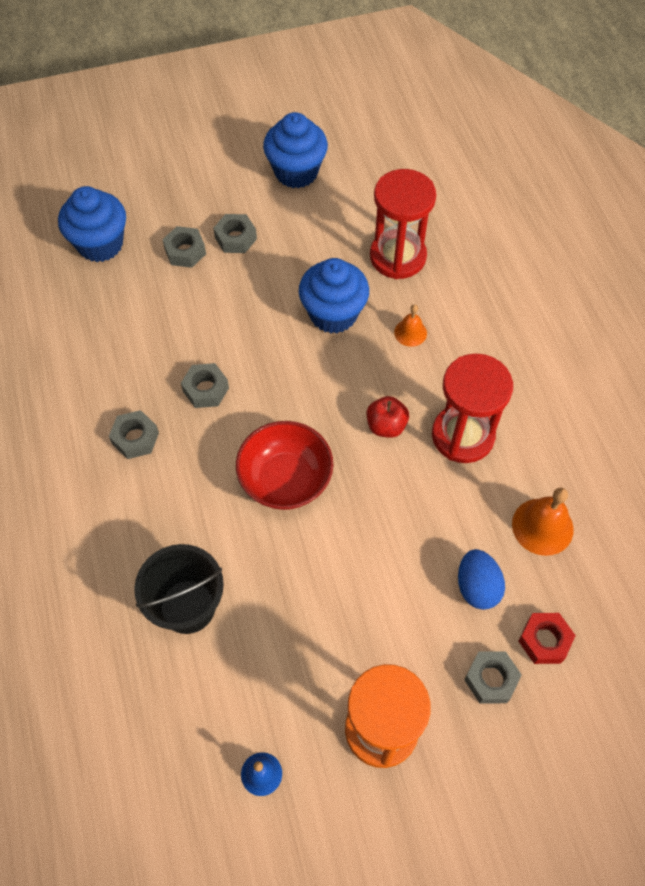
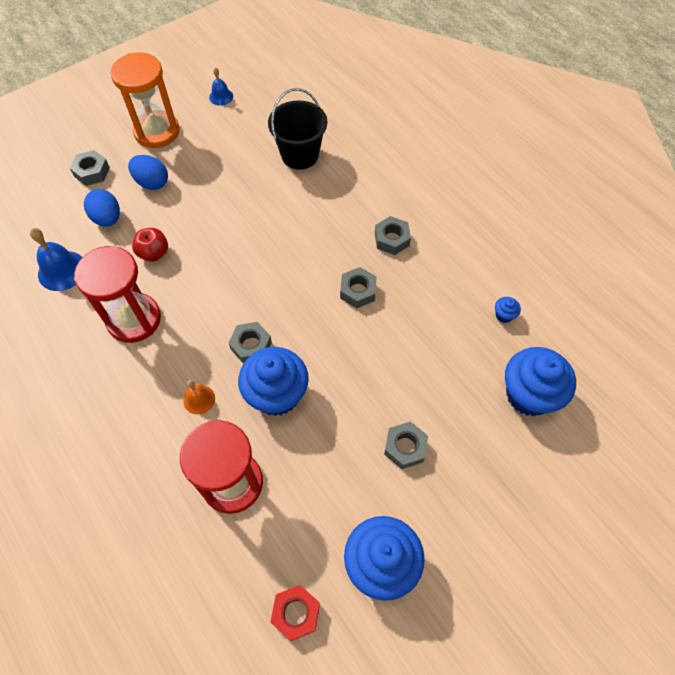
camera: 160 degrees right, 0 degrees up
grey nut [162,226,206,268] -> grey nut moved to [229,322,272,364]
red bowl [236,421,333,510] -> none
red apple [366,396,409,438] -> red apple moved to [132,228,168,262]
orange bell [512,488,574,556] -> blue bell [30,228,82,291]
red nut [518,613,576,664] -> red nut moved to [271,585,320,641]
none -> blue egg [128,155,168,190]
none -> blue cupcake [495,297,521,323]

